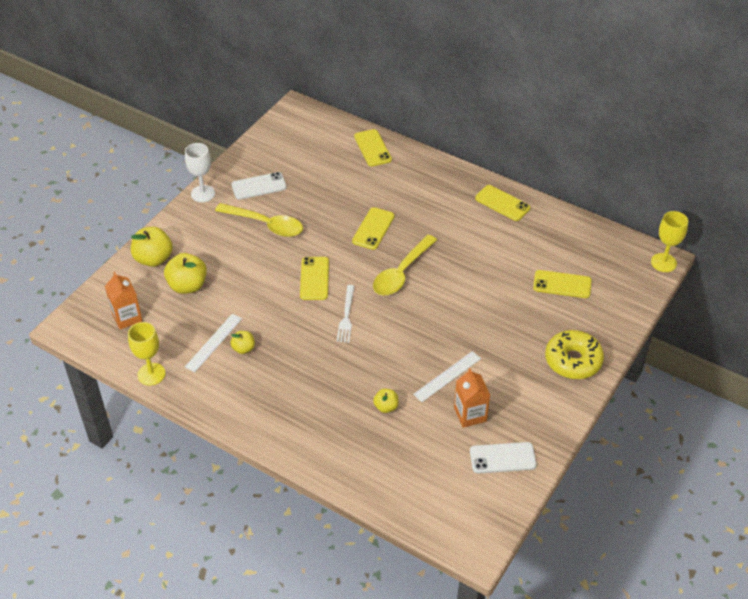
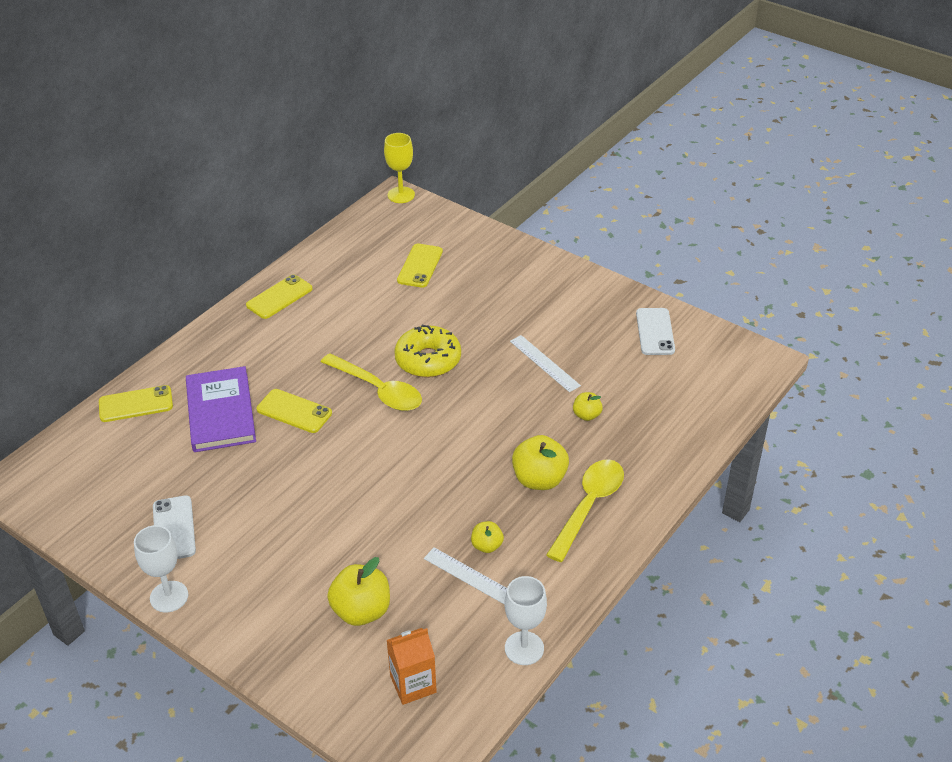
camera: 85 degrees left, 5 degrees down
yellow goblet [128,322,166,386] -> white goblet [505,576,547,665]
yellow apple [131,227,173,267] -> yellow apple moved to [512,435,569,490]
yellow spoon [215,203,303,237] -> yellow spoon moved to [546,459,624,562]
yellow phone [300,257,329,300] -> none
white fork [337,285,355,343] -> none
orange carton [454,368,490,428] -> none
yellow donut [545,330,604,379] -> yellow donut moved to [394,325,461,378]
none -> purple book [186,366,256,452]

